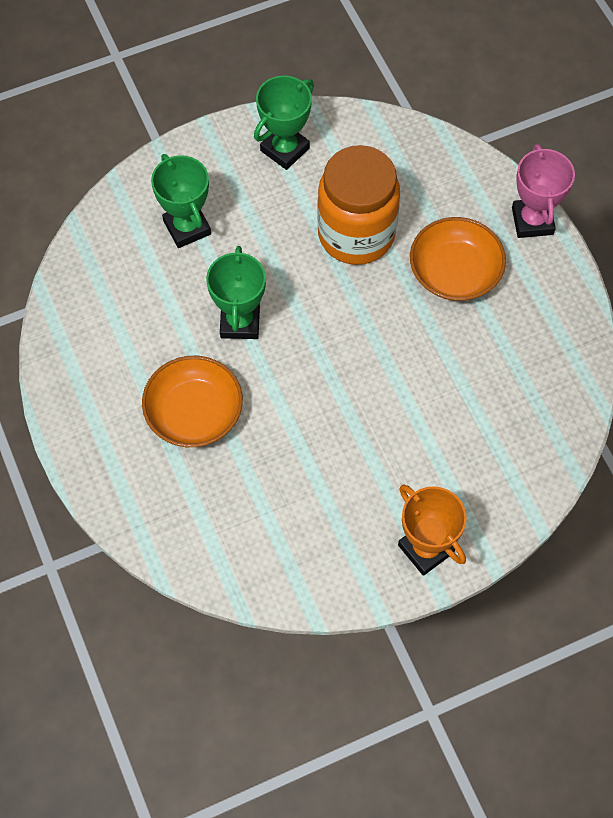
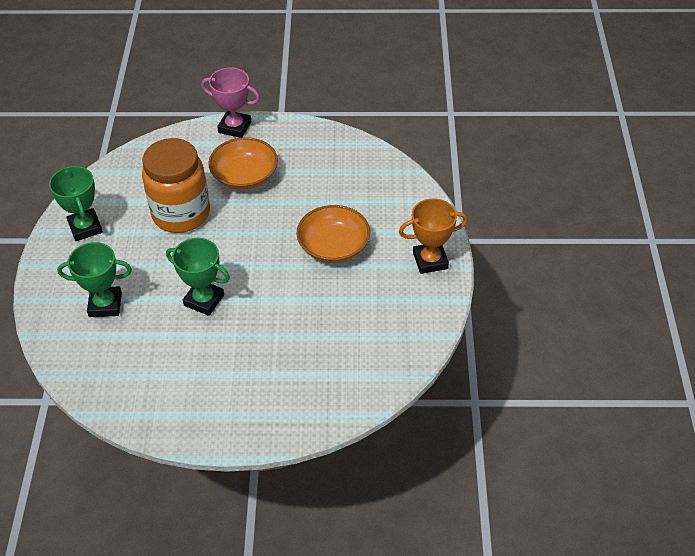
camera: 65 degrees left, 15 degrees down
orange bowl [142,356,243,447] -> orange bowl moved to [296,205,370,263]

